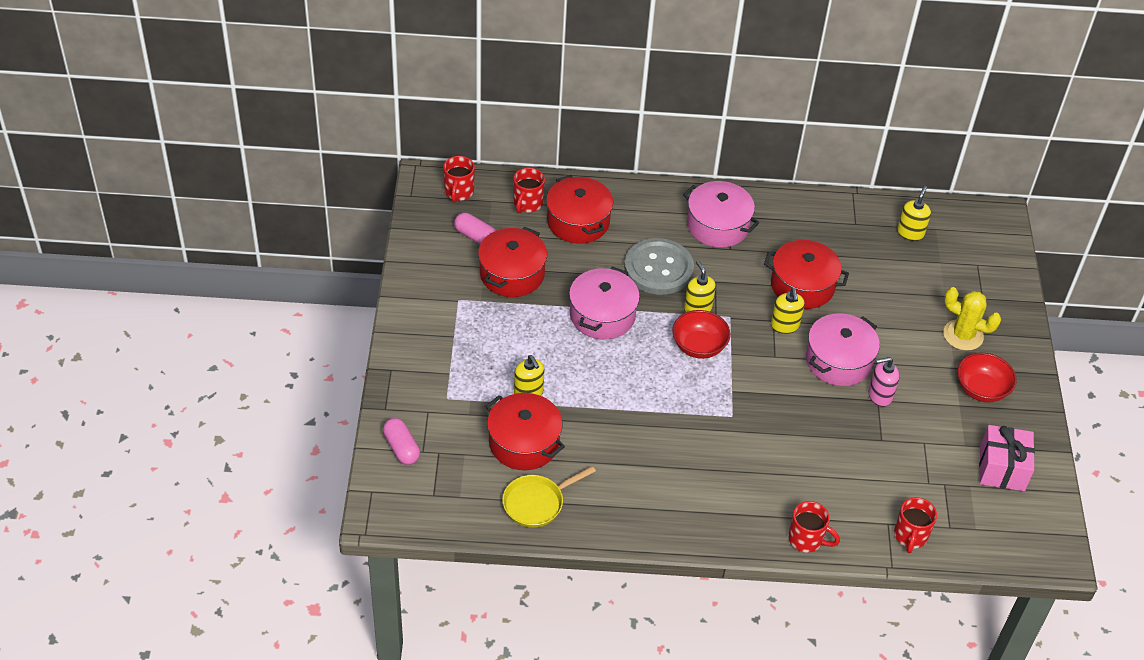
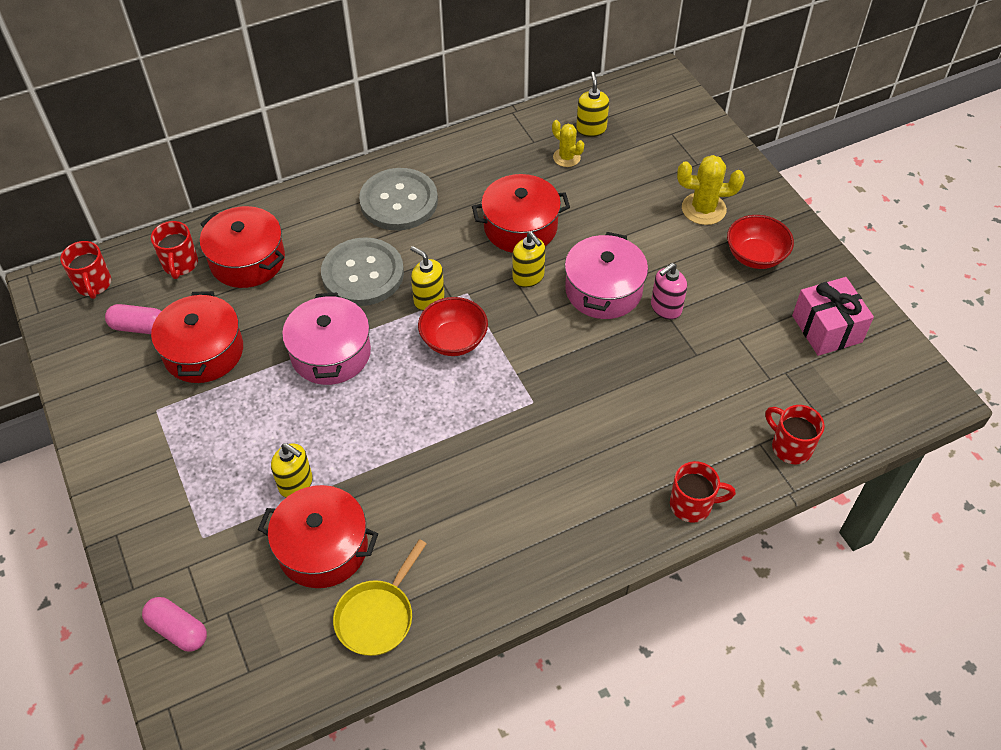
camera: 25 degrees left, 5 degrees up
pink pot [683,181,759,248] -> grey button [359,168,438,230]
red mug [894,497,937,553] -> red mug turned 150 degrees clockwise [765,405,825,464]
none -> yellow cactus [552,120,584,167]

